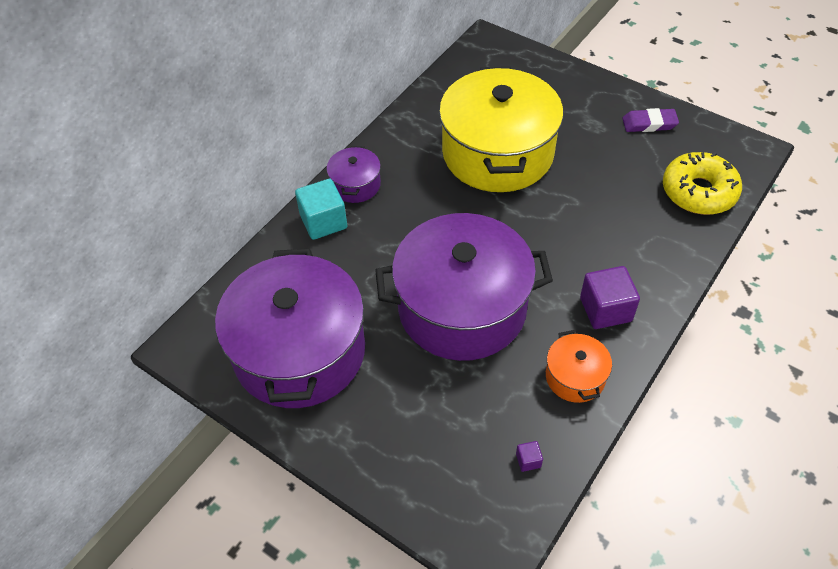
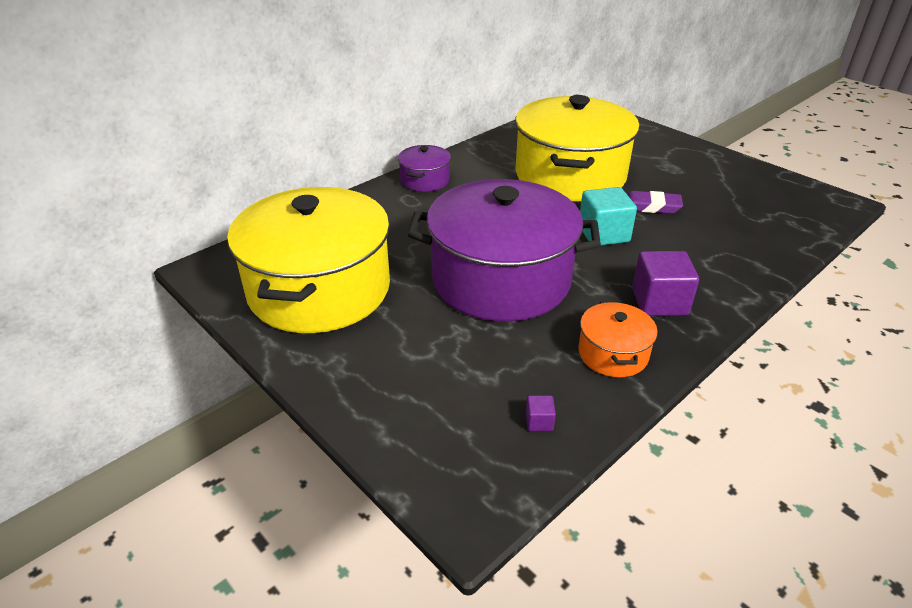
camera: 10 degrees right, 15 degrees down
purple pot [215,248,365,408] -> yellow pot [227,187,390,333]
turquoise cube [295,179,347,240] -> turquoise cube moved to [580,187,637,245]
purple eraser [622,108,679,132] -> purple eraser moved to [627,191,683,214]
yellow donut [663,152,742,215] -> none

